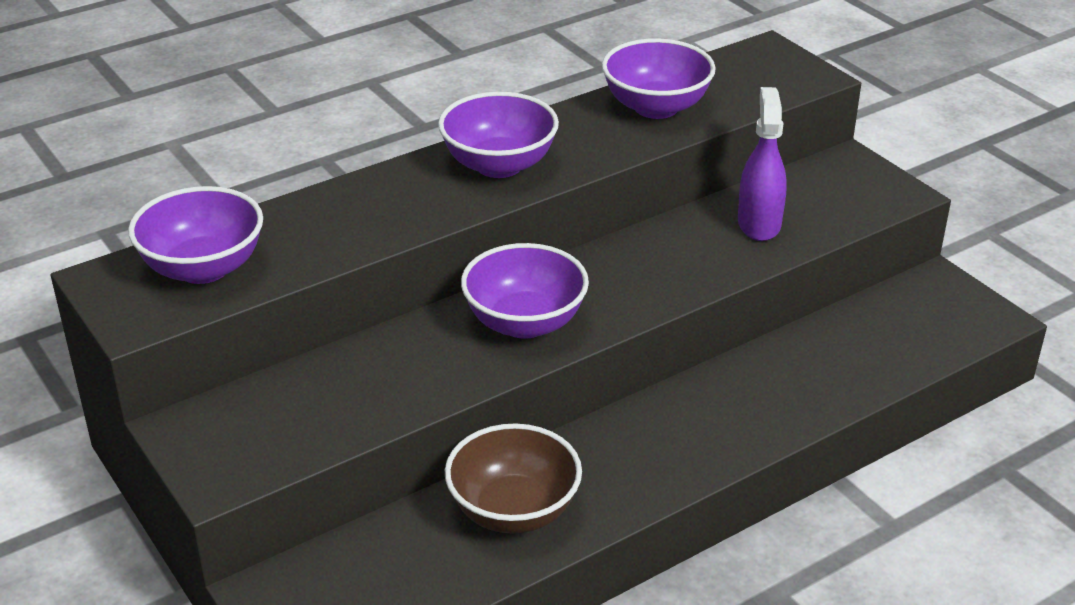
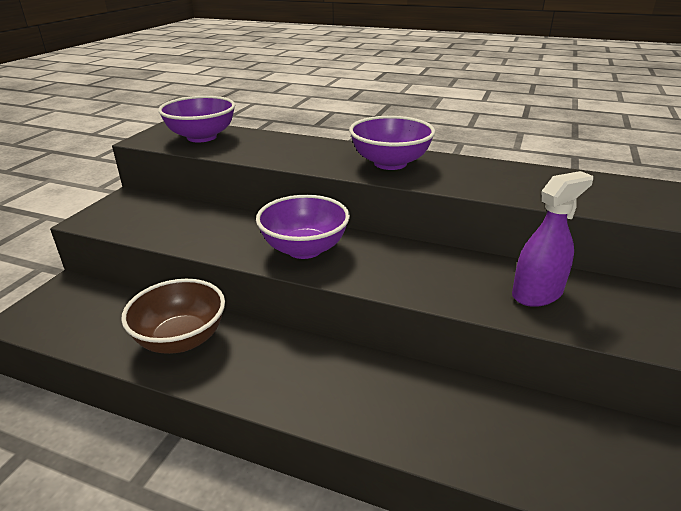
camera: 55 degrees right, 5 degrees down
purple bowl [602,38,716,119] -> none

